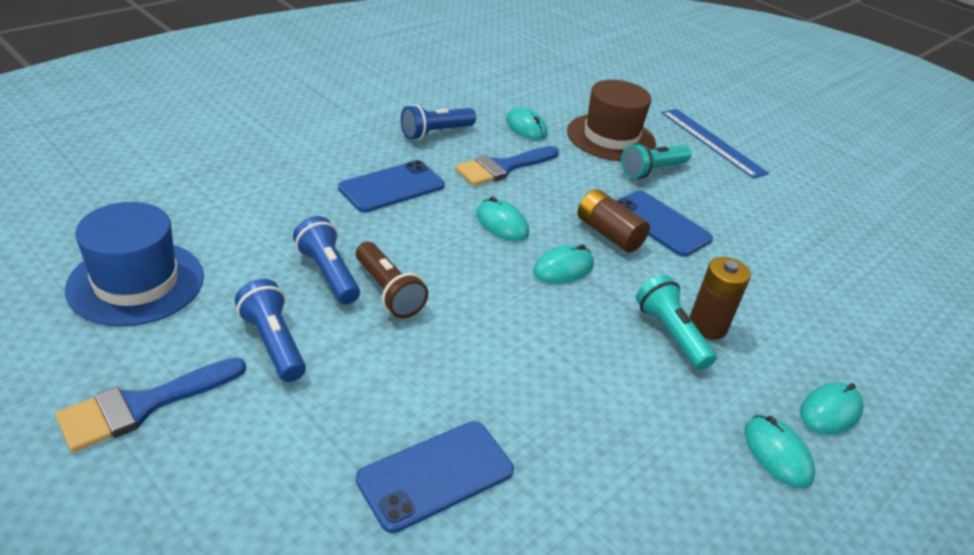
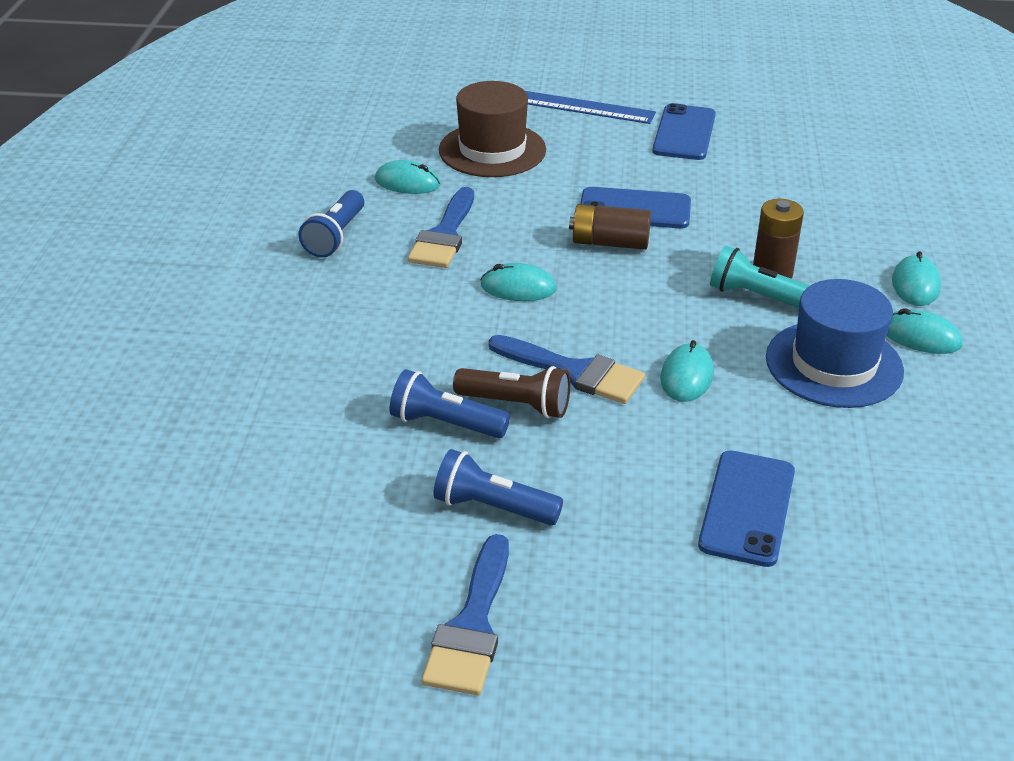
camera: 35 degrees left, 0 degrees up
blue hat [65,202,204,326] -> blue hat moved to [766,279,904,408]
blue phone [338,160,445,213] -> blue phone moved to [652,103,716,160]
turquoise mouse [533,245,594,284] -> turquoise mouse moved to [660,340,714,402]
turquoise flashlight [621,143,692,179] -> none
none -> blue brush [489,335,645,404]

